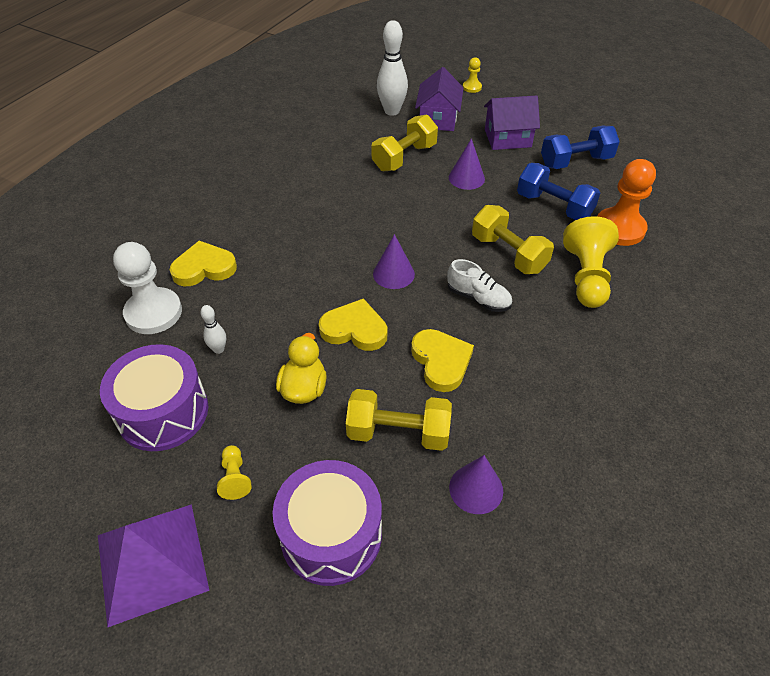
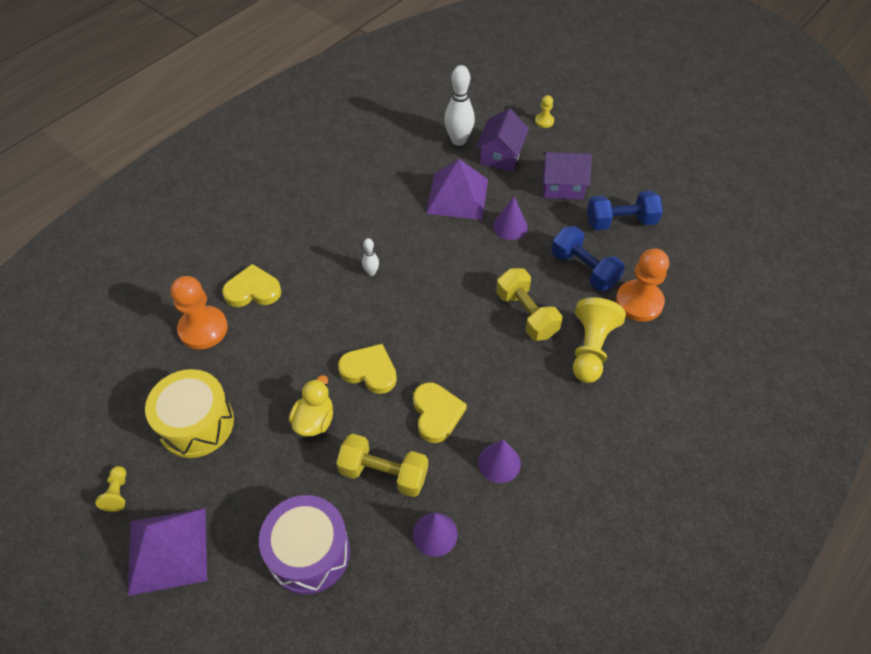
camera: 10 degrees right, 5 degrees up
purple drum [100,344,208,451] -> yellow drum [145,369,234,458]
white pawn [113,242,182,334] -> orange pawn [171,276,228,349]
white bowling pin [200,305,226,354] -> white bowling pin moved to [362,238,379,276]
yellow pawn [217,445,252,500] -> yellow pawn moved to [95,466,126,512]
yellow dumbbell [371,114,438,171] -> purple pyramid [426,159,488,220]
purple cone [373,234,415,289] -> purple cone moved to [478,439,521,483]
white shoe [447,259,512,312] -> none

